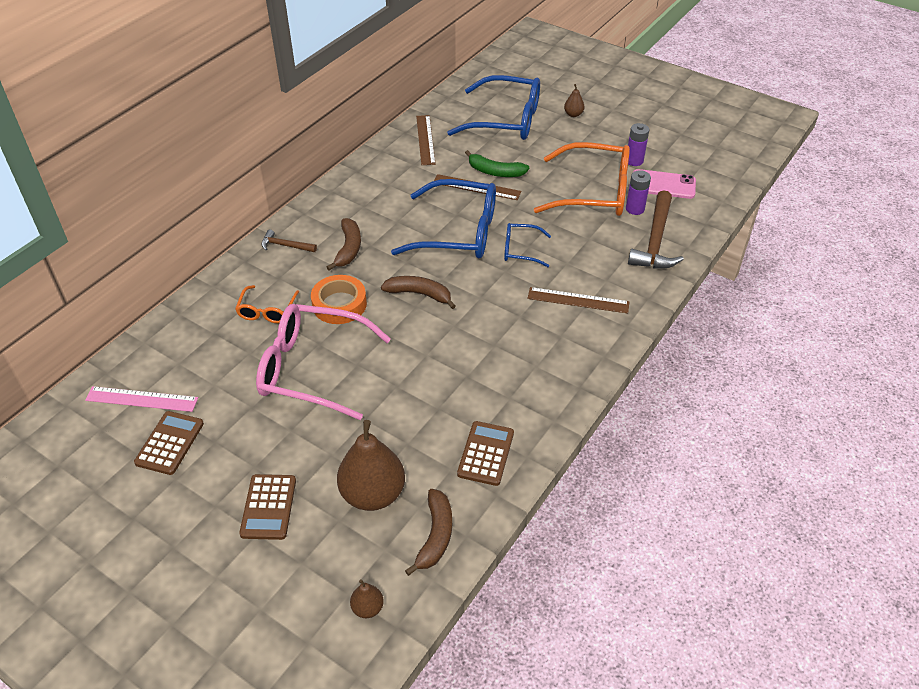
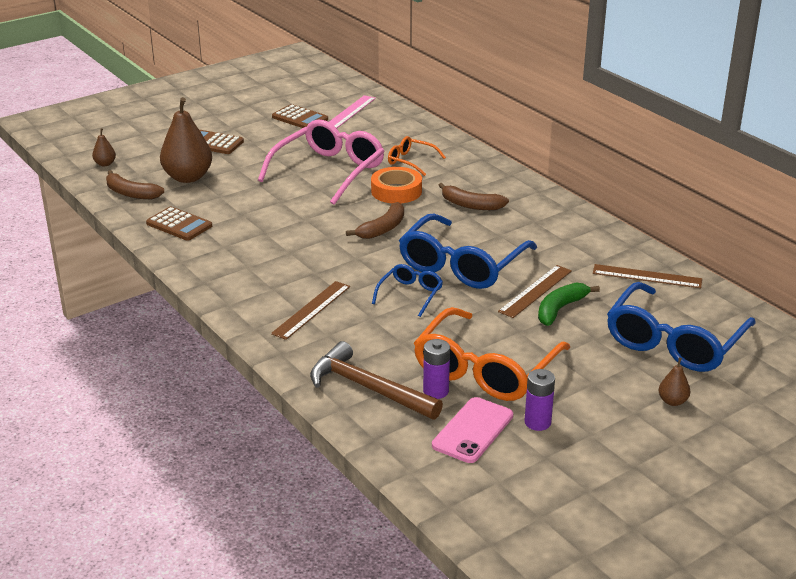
camera: 110 degrees right, 15 degrees down
brown hammer [261,230,317,252] -> none

